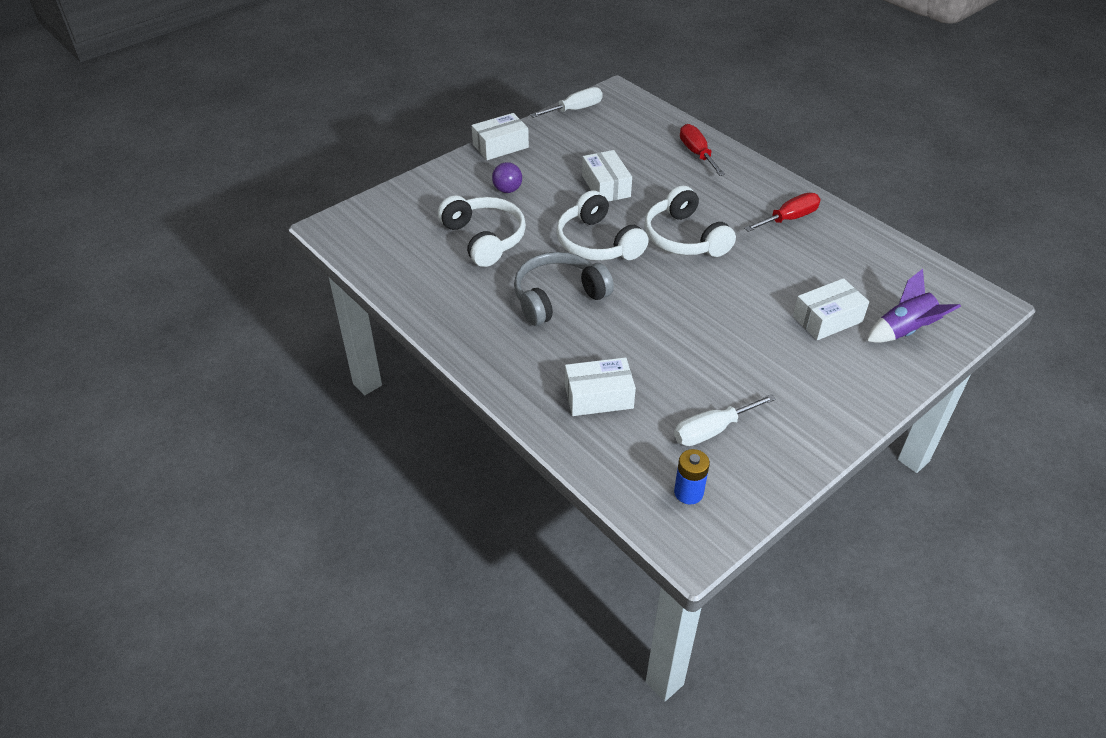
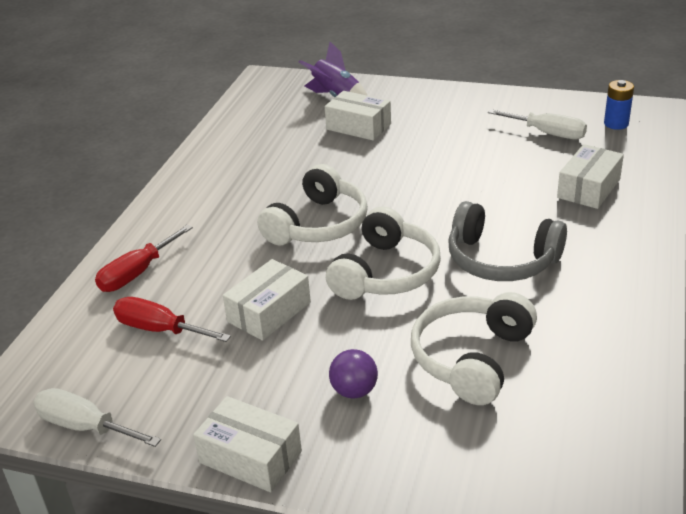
camera: 120 degrees left, 10 degrees down
white box [565,357,636,416] -> white box turned 75 degrees clockwise [557,144,624,209]
red screwdriver [744,193,821,232] -> red screwdriver moved to [113,297,231,342]

